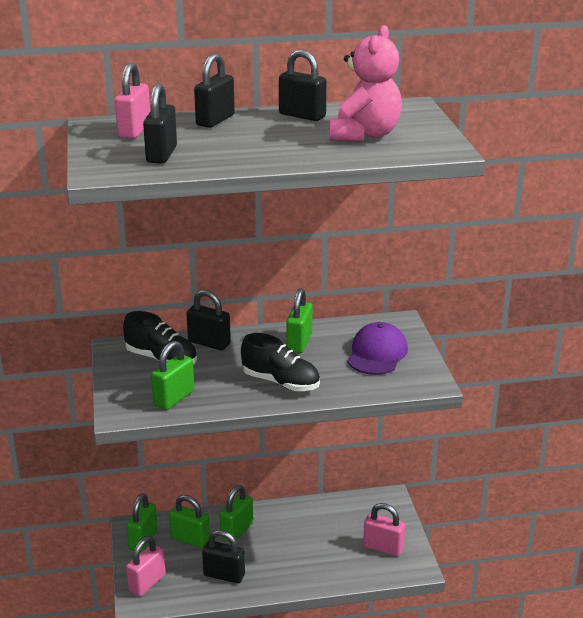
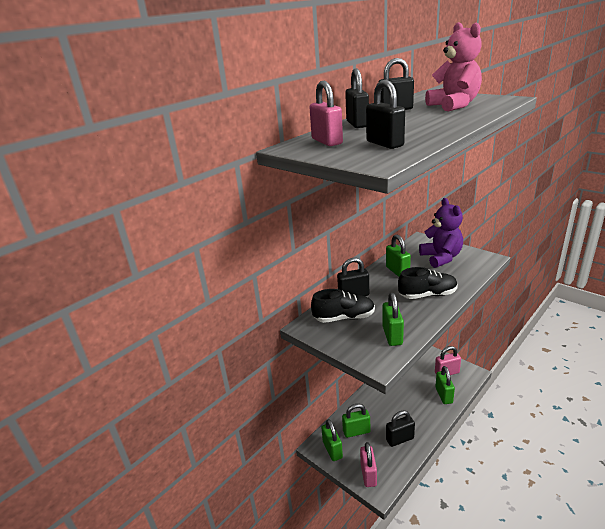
camera: 35 degrees left, 0 degrees up
green padlock [219,485,253,542] -> green padlock moved to [435,366,455,404]
purple cap [348,322,408,375] -> purple teddy bear [419,198,463,268]

